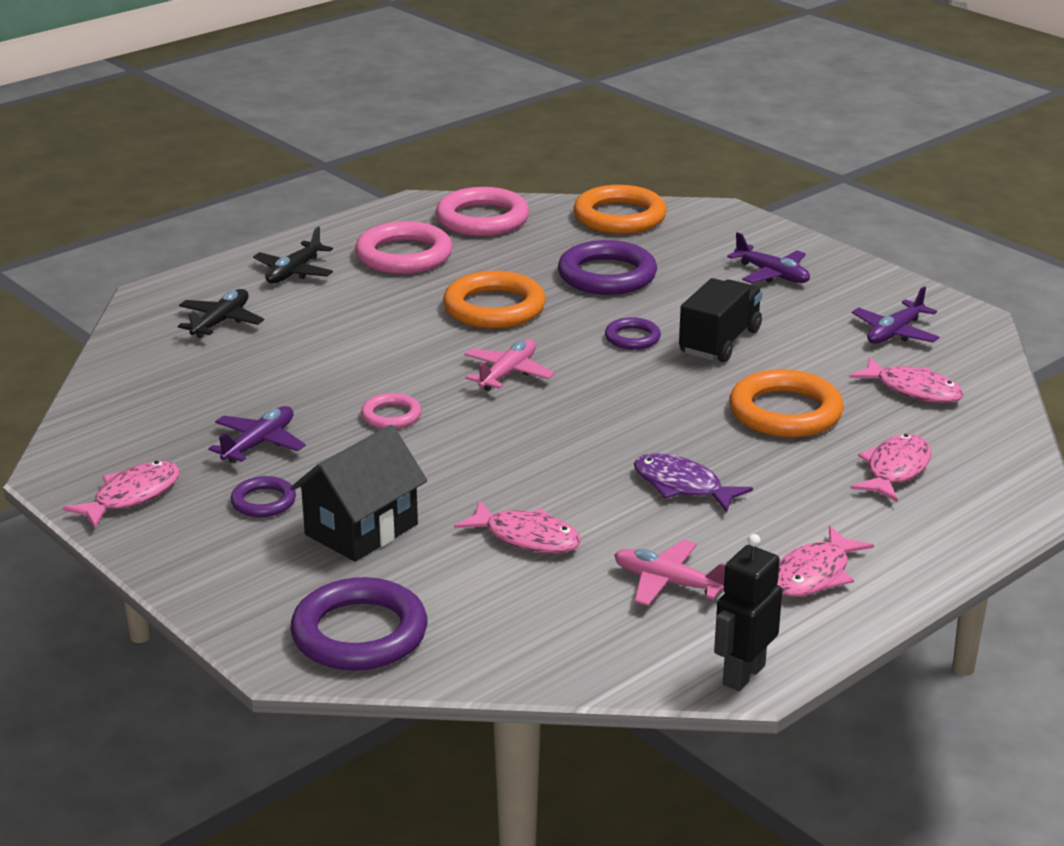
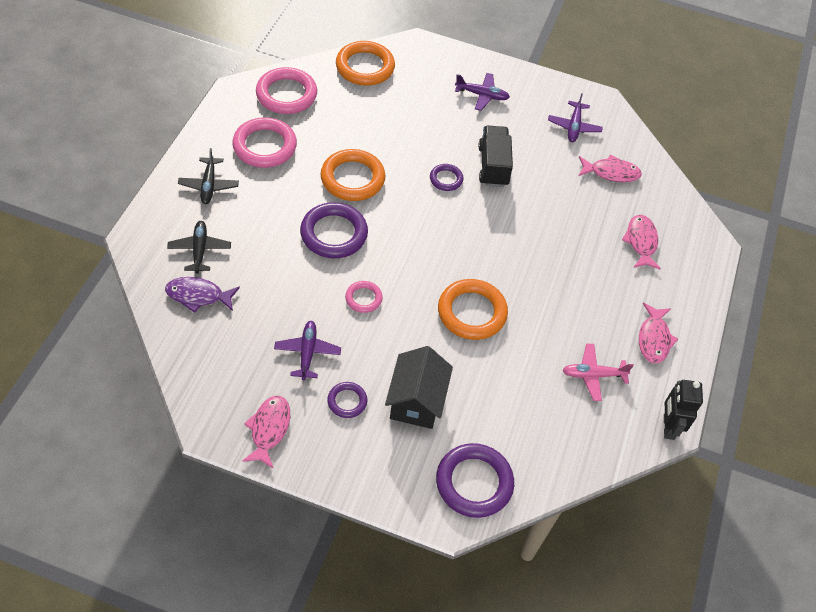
camera: 35 degrees left, 25 degrees up
pink fish [454,500,581,553] -> none
pink plane [464,339,555,391] -> none
purple ring [558,240,657,295] -> purple ring moved to [300,202,368,258]
purple fish [634,453,753,513] -> purple fish moved to [165,277,240,313]
orange ring [729,369,844,438] -> orange ring moved to [438,279,508,340]

